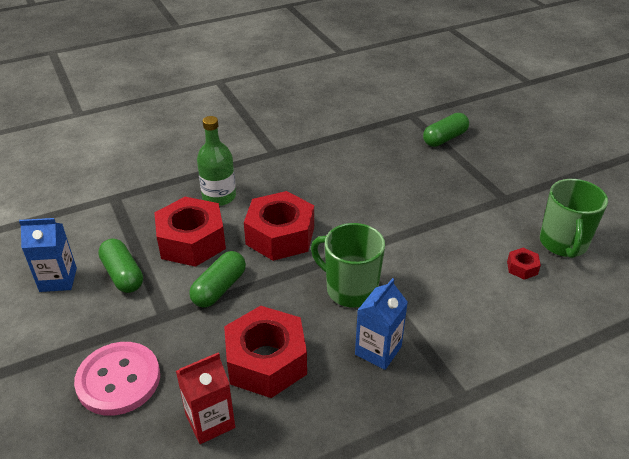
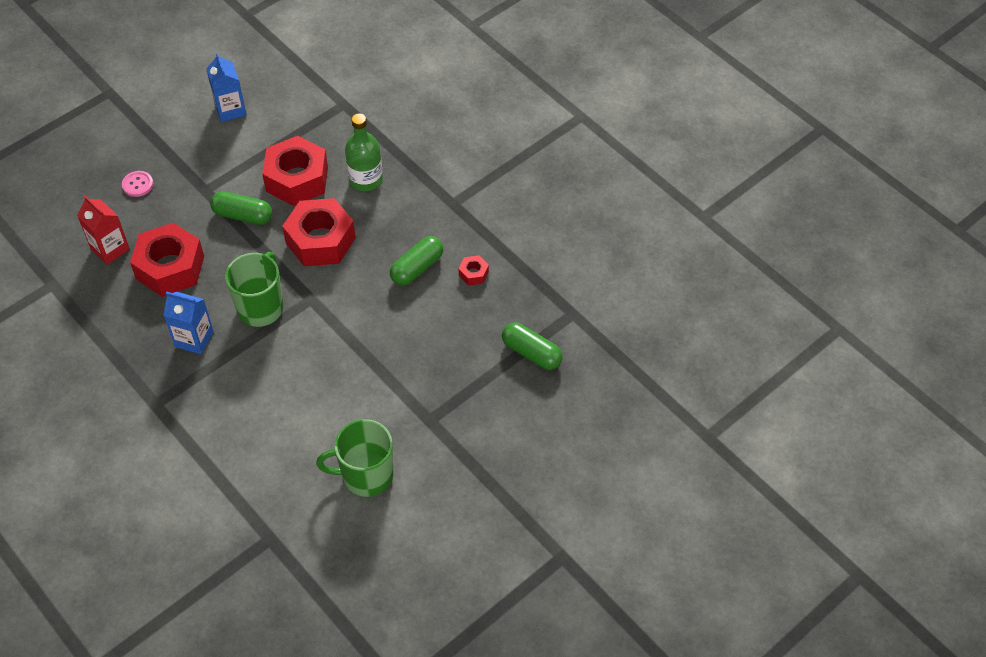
camera: 75 degrees right, 15 degrees up
pink button [74,342,160,416] -> pink button [122,171,153,197], size x0.49
green capsule [98,239,143,293] -> green capsule moved to [390,236,443,286]
red nut [507,248,541,280] -> red nut moved to [459,255,489,286]

